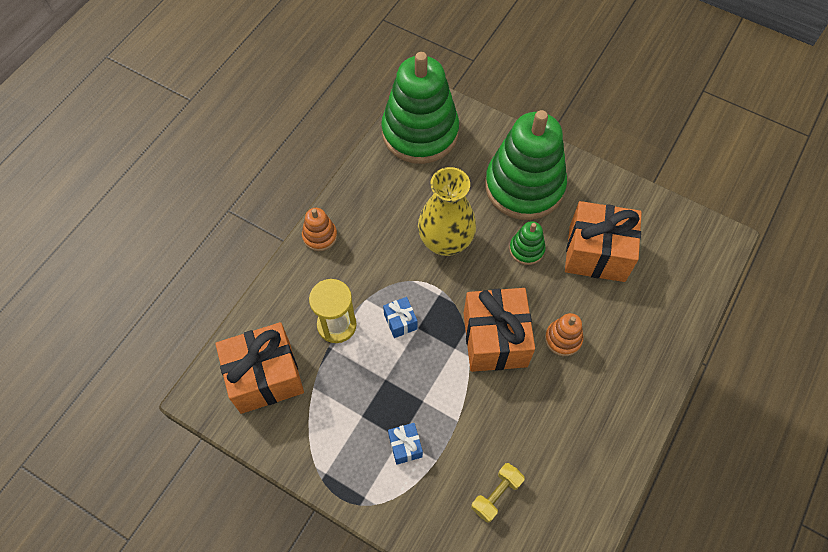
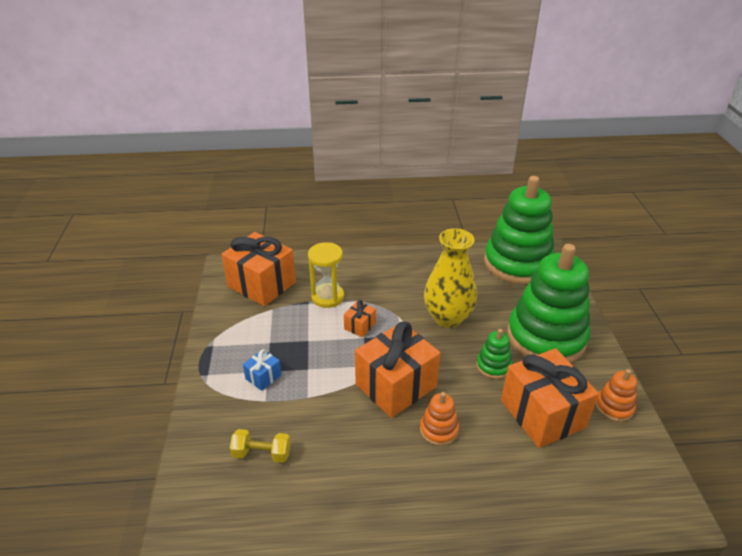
camera: 55 degrees right, 25 degrees down
orange stacking toy [302,208,337,251] -> orange stacking toy moved to [595,369,637,422]
blue gift [383,297,418,338] -> orange gift [344,300,376,338]

